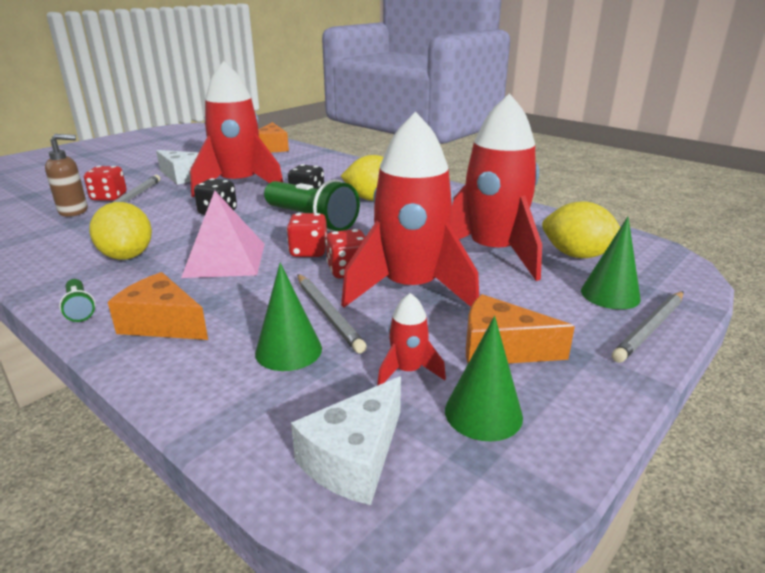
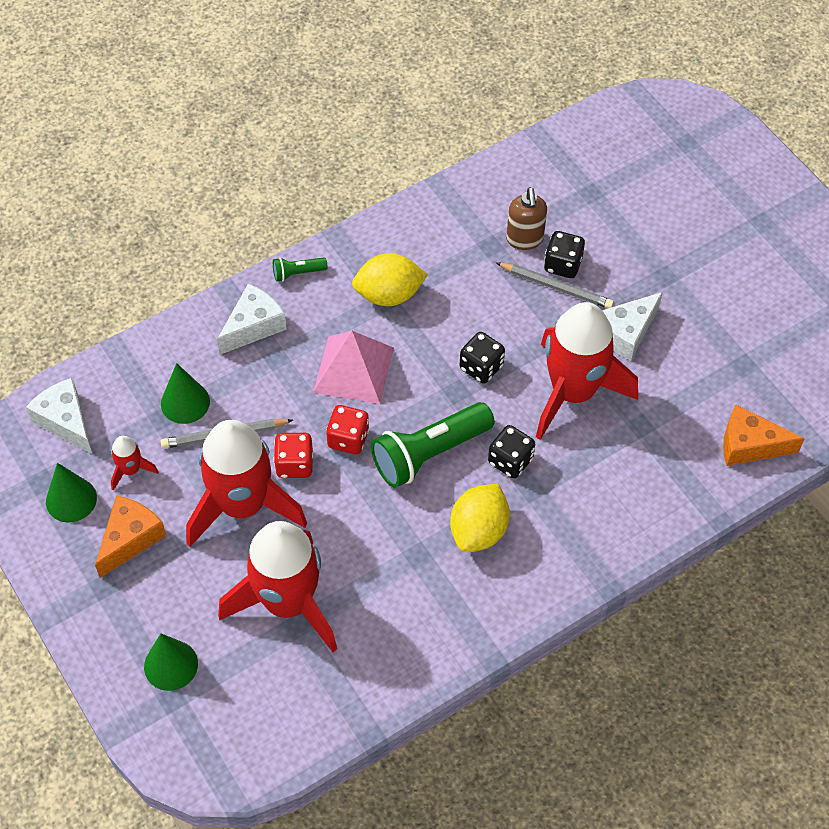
camera: 105 degrees right, 30 degrees up
red dice [84,166,127,201] -> black dice [544,231,585,278]
orange cheese [108,272,208,340] -> white cheese [217,284,287,355]
yellow lemon [542,201,621,258] -> none
grey pencil [612,291,683,363] -> none

